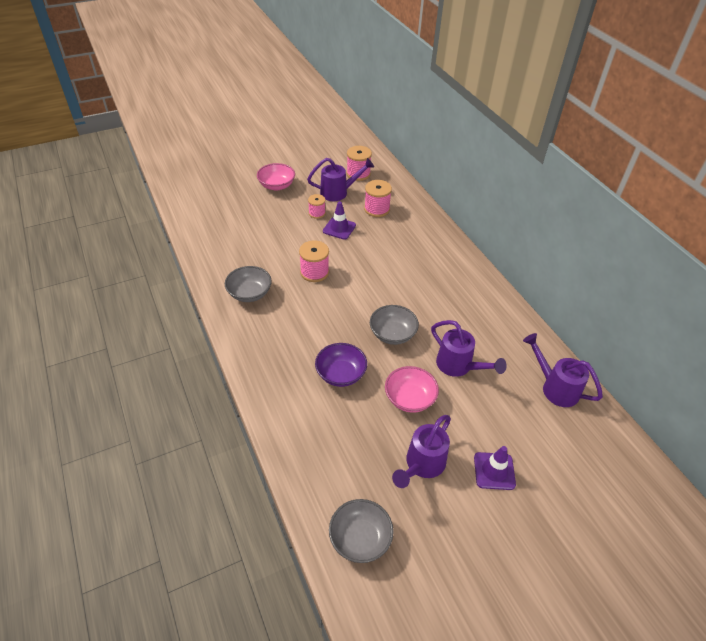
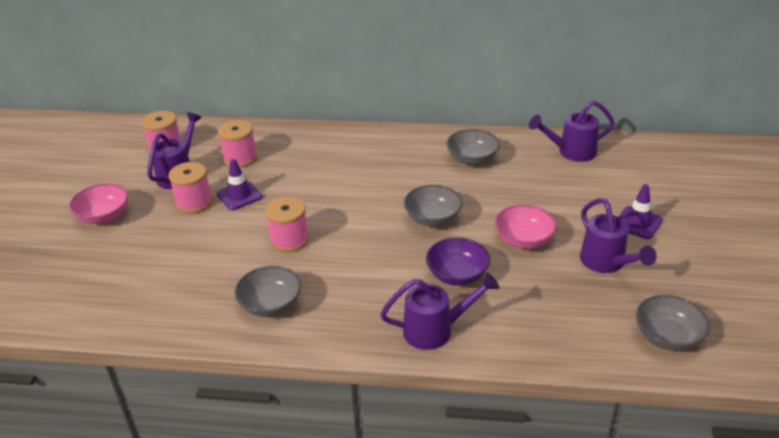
camera: 55 degrees left, 10 degrees down
pink spool [308,194,326,219] -> pink spool [168,162,213,214], size x1.54
purple watering can [431,320,507,377] -> purple watering can moved to [380,272,499,350]
none -> grey bowl [446,129,500,166]

